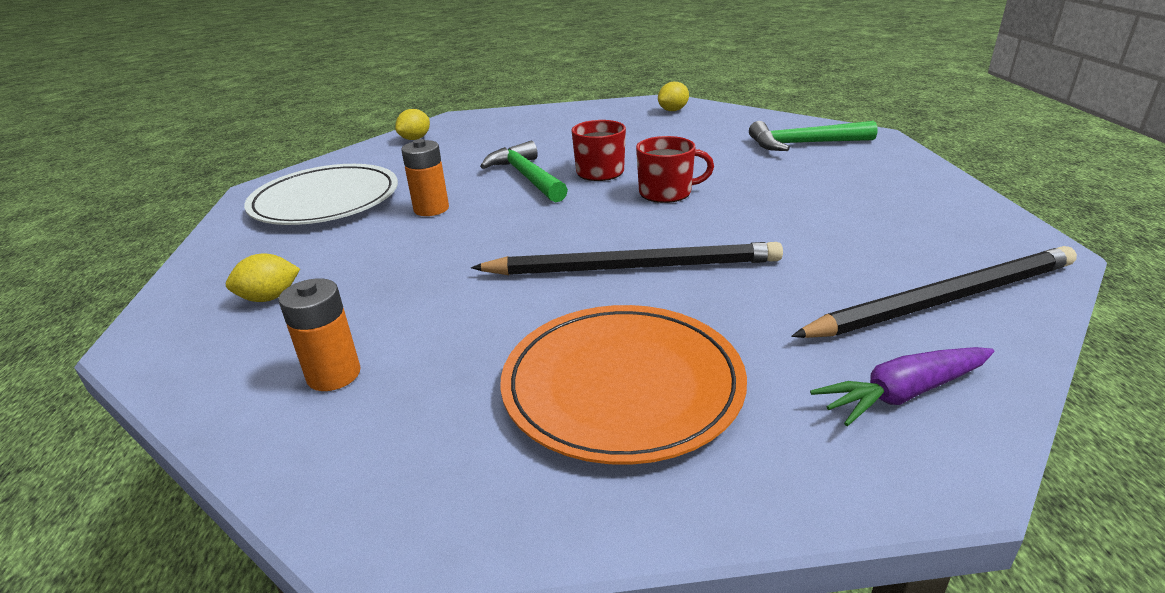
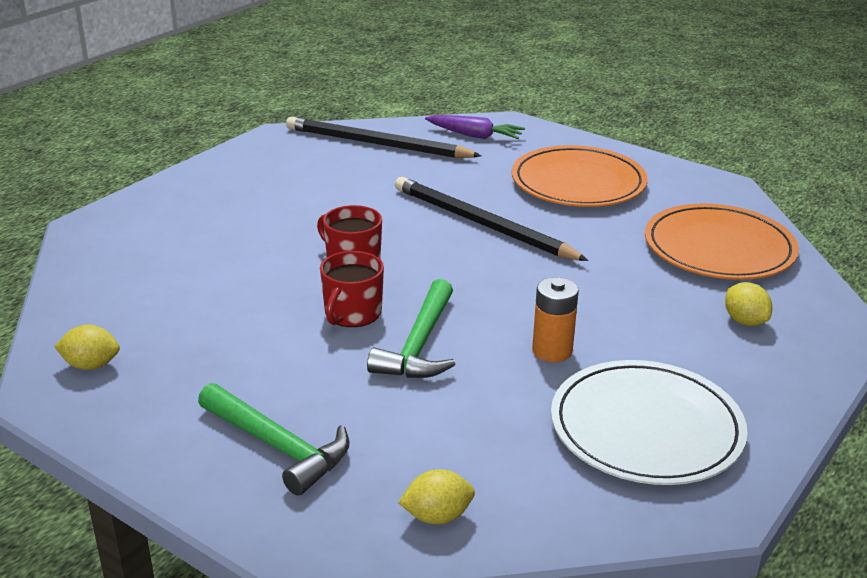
camera: 140 degrees left, 0 degrees up
yellow lemon [226,254,300,302] -> yellow lemon turned 45 degrees clockwise [725,282,772,326]
orange battery [278,278,360,391] -> orange plate [645,203,799,280]
green hammer [749,121,878,151] -> green hammer moved to [198,383,350,496]

